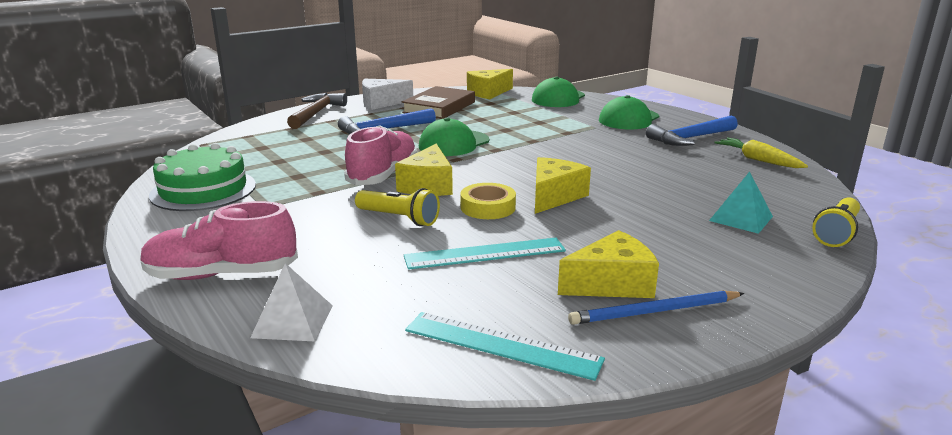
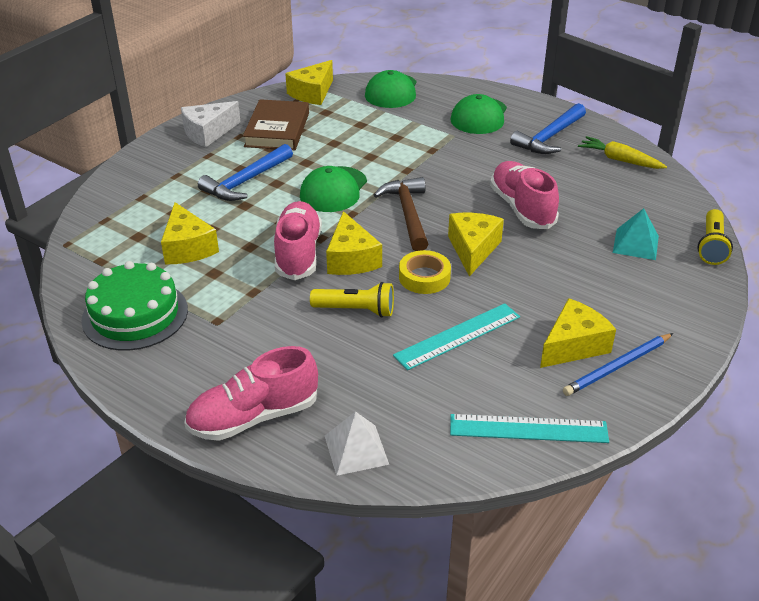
camera: 20 degrees left, 15 degrees up
brown hammer [287,93,347,129] -> brown hammer moved to [374,177,428,251]
none -> yellow cheese [161,202,219,264]
none -> pink shoe [490,161,559,229]

